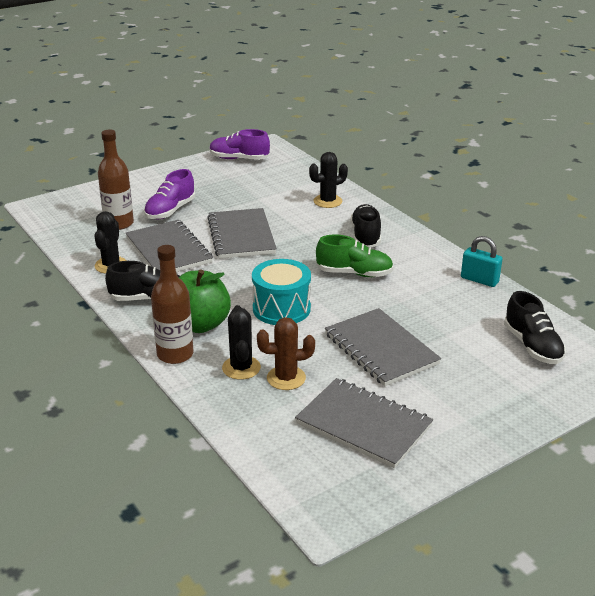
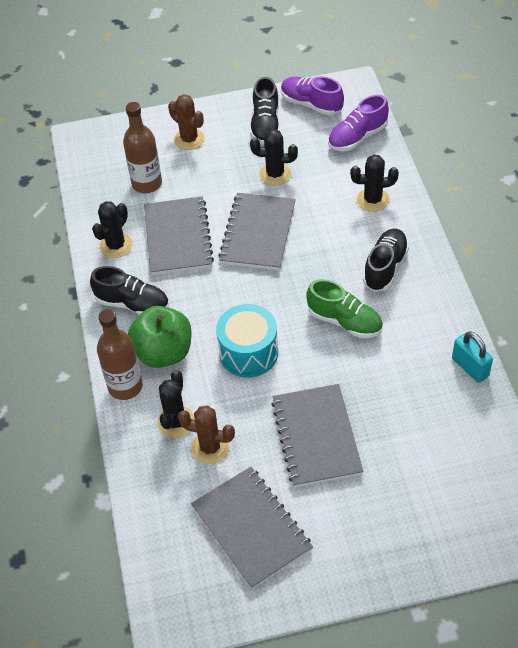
camera: 25 degrees right, 20 degrees up
purple shoe [144,169,195,220] -> purple shoe moved to [328,95,389,151]
black shoe [504,291,566,364] -> black shoe moved to [250,77,280,145]
none -> brown cactus [168,94,205,150]
none -> black cactus [250,129,298,186]

